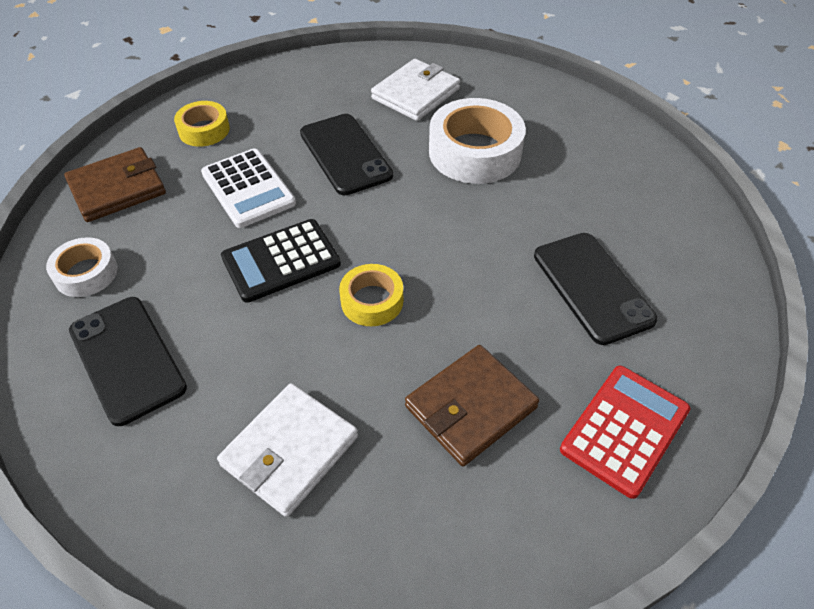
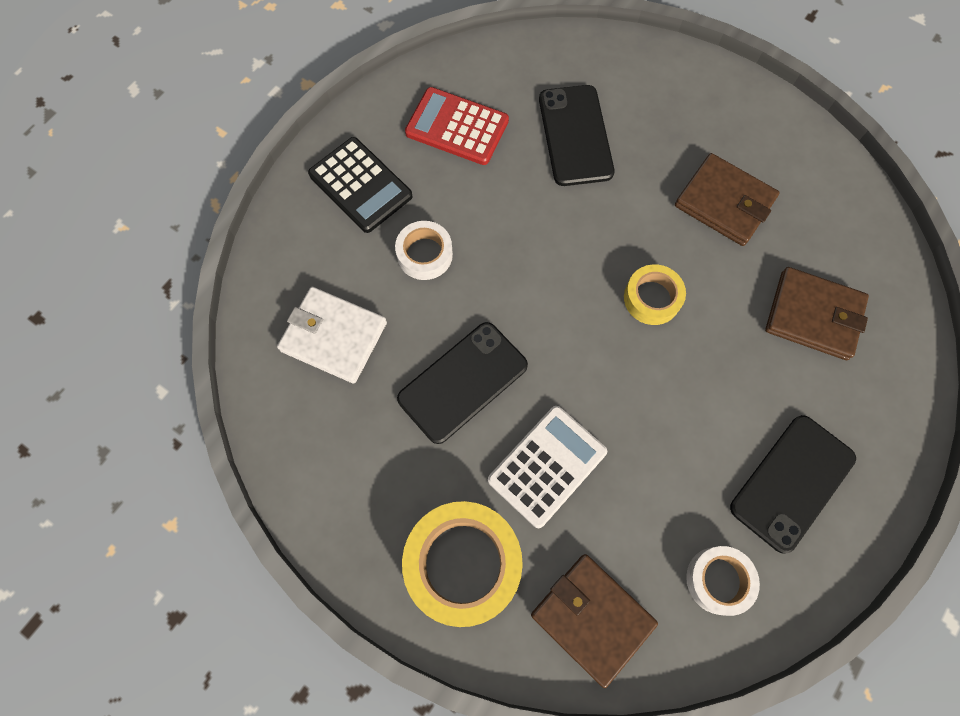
camera: 105 degrees left, 20 degrees up
yellow tape [174,101,230,147] -> yellow tape [402,501,523,627], size x1.78
white wallet [217,383,358,517] -> brown wallet [765,267,869,360]
black calculator [221,219,341,303] -> black calculator moved to [308,137,413,233]
white tape [429,98,526,184] -> white tape [395,221,453,280], size x0.56
black phone [534,233,658,345] -> black phone turned 60 degrees counterclockwise [539,85,615,186]
red calculator [560,366,690,499] -> red calculator moved to [405,87,509,165]

